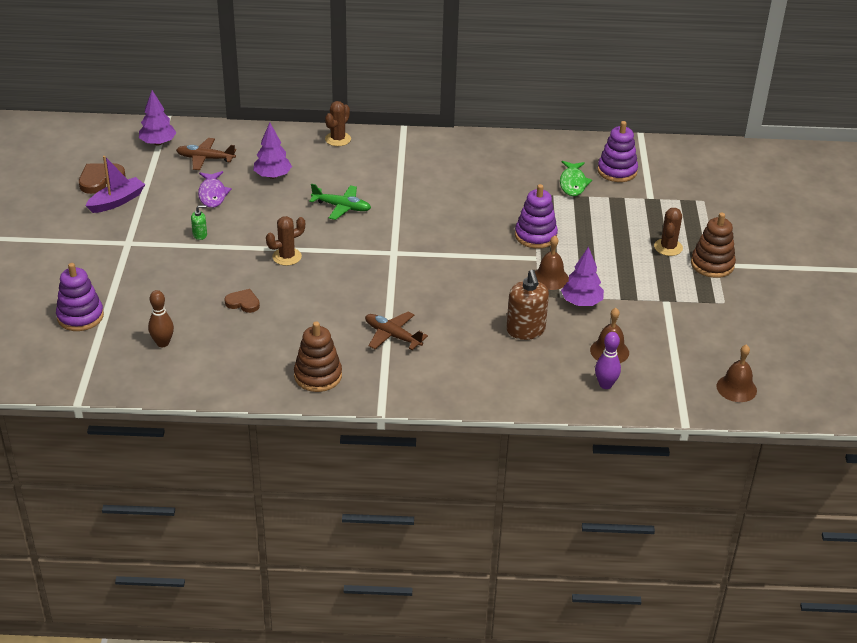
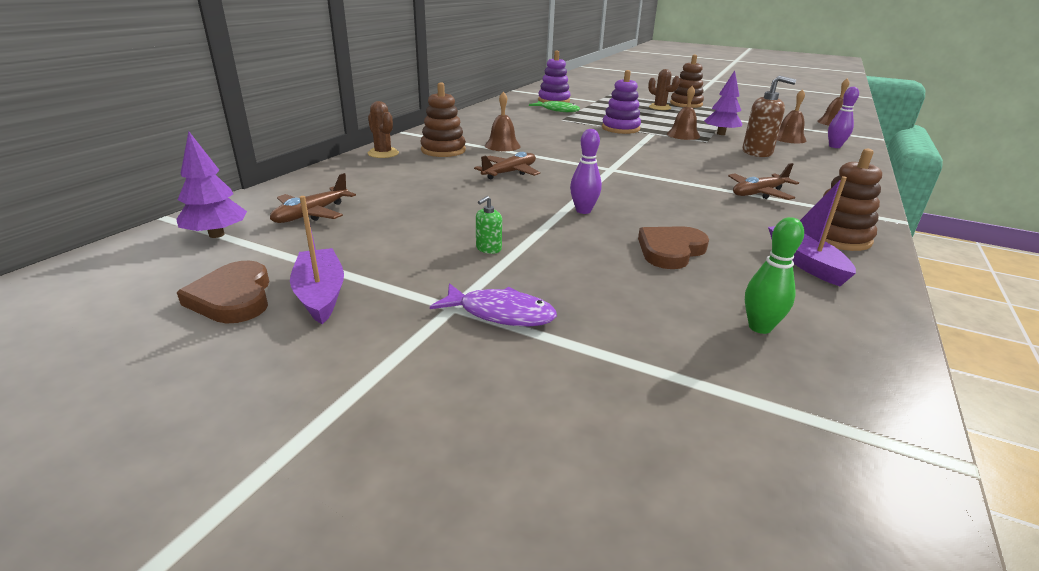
camera: 65 degrees left, 10 degrees down
purple stacking toy [56,263,104,331] -> none
brown bowling pin [148,290,174,347] -> green bowling pin [745,217,804,334]
green soap dispenser [191,205,207,240] -> green soap dispenser turned 150 degrees counterclockwise [476,196,502,254]
purple fish [198,171,232,208] -> purple fish moved to [430,283,557,326]
brown heart [224,289,260,313] -> brown heart [638,226,709,269], size x1.52
purple tree [253,123,292,179] -> none
brown cactus [266,216,305,266] -> purple bowling pin [570,129,602,214]
green plane [309,184,371,220] -> brown plane [474,152,540,179]
none -> brown stacking toy [421,82,466,157]
none -> brown bell [485,91,521,151]
none -> purple boat [768,176,856,286]

